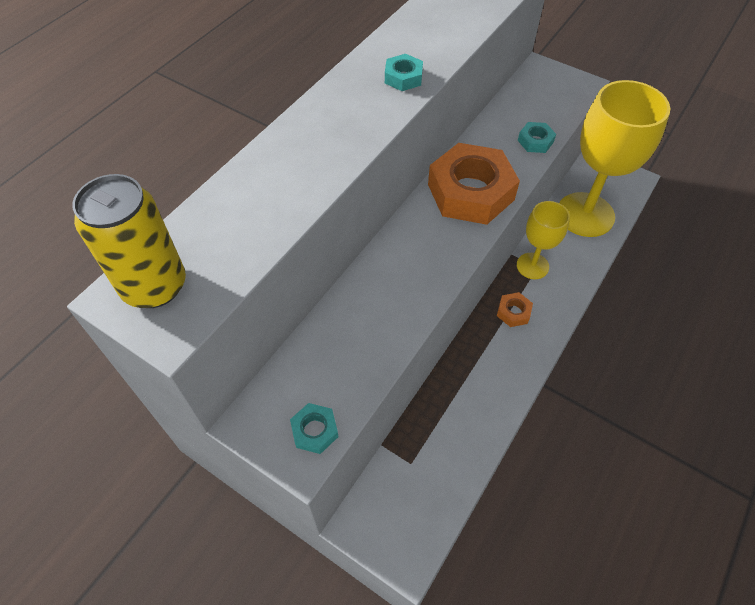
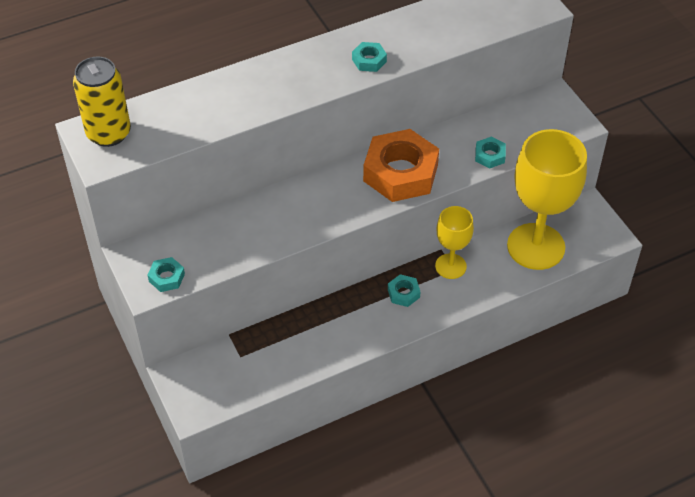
camera: 30 degrees right, 5 degrees down
orange nut [497,292,533,327] -> turquoise nut [388,274,420,307]

